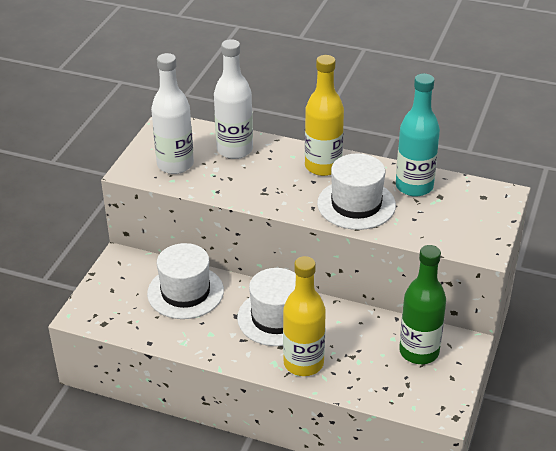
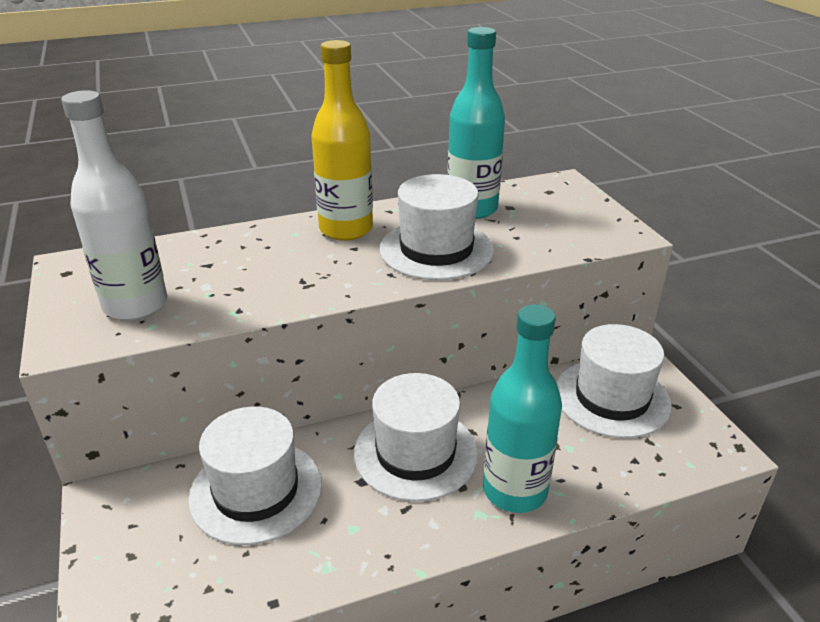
camera: 40 degrees left, 5 degrees down
white bottle [214,39,253,159] -> none
yellow bottle [283,256,326,376] -> turquoise bottle [483,304,562,513]
green bottle [399,245,446,364] -> white hat [556,324,672,438]

